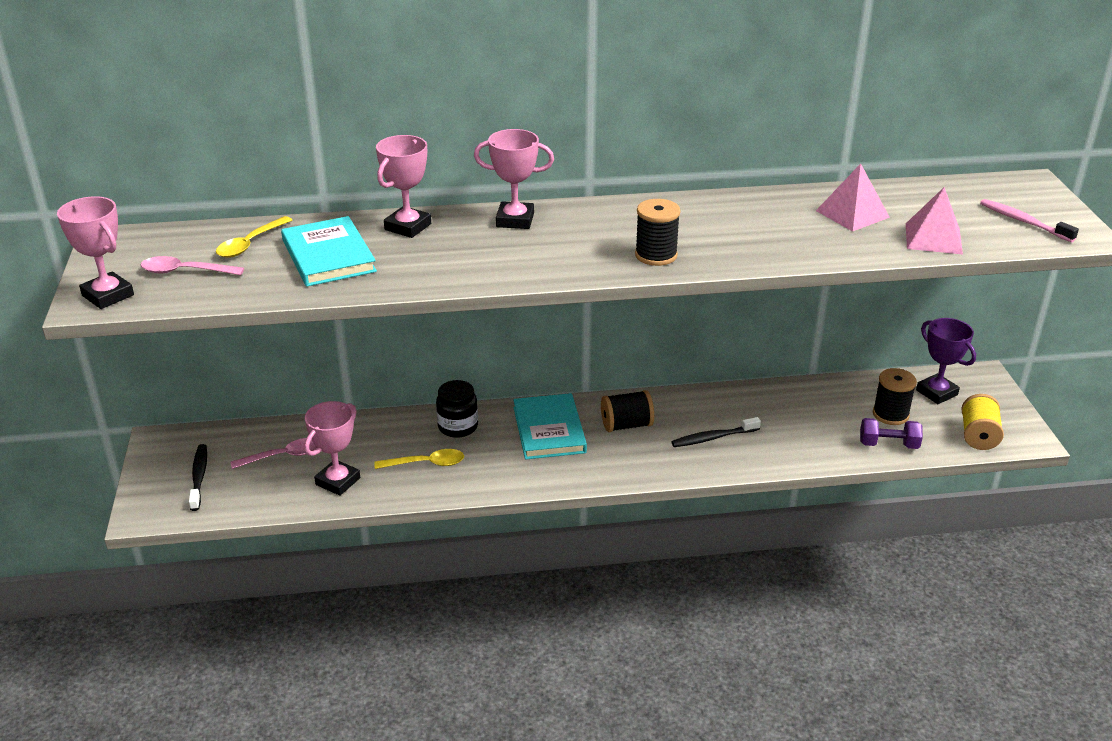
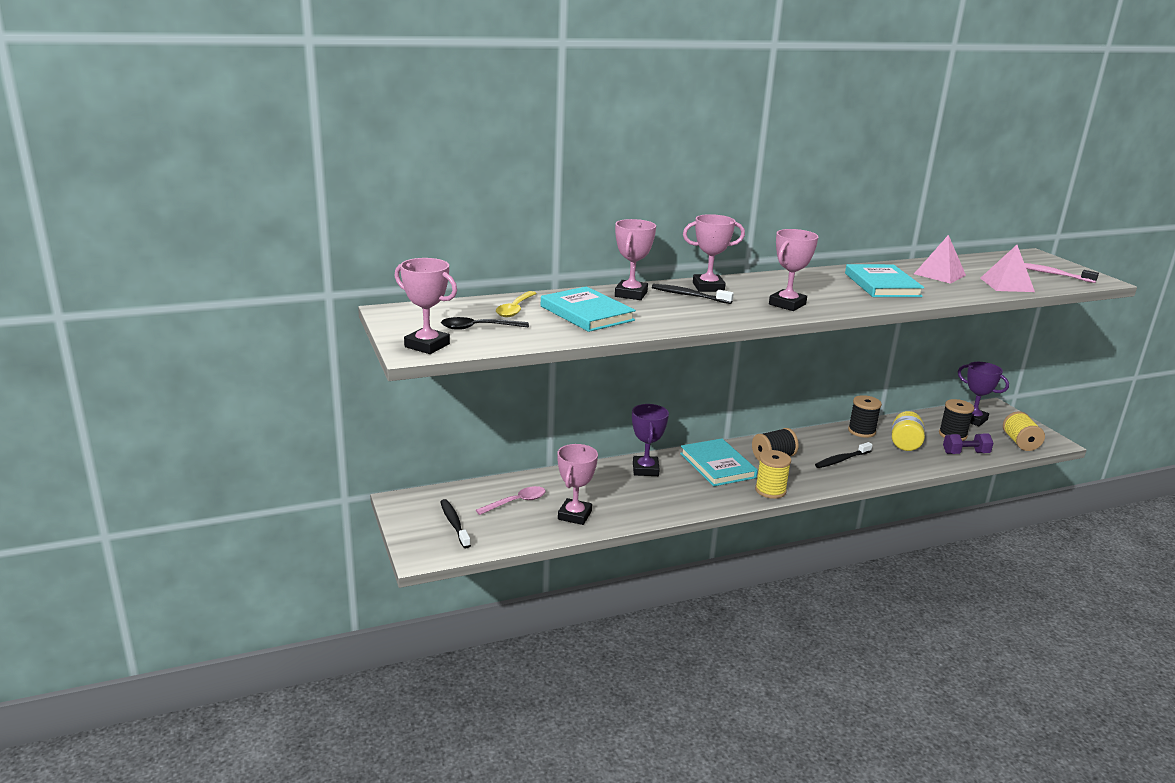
camera: 15 degrees left, 10 degrees down
pink spoon [141,256,244,275] -> black spoon [441,317,529,330]
yellow spoon [374,449,464,469] -> none
black jar [436,380,478,438] -> purple trophy [632,404,669,476]
black spool [635,199,681,266] -> black spool moved to [848,395,882,438]
none -> black toothbrush [652,284,734,304]
none -> yellow spool [755,450,791,499]
none -> pink trophy [769,229,818,311]
none -> turquoise book [845,264,924,297]
none -> yellow jar [892,411,925,451]

